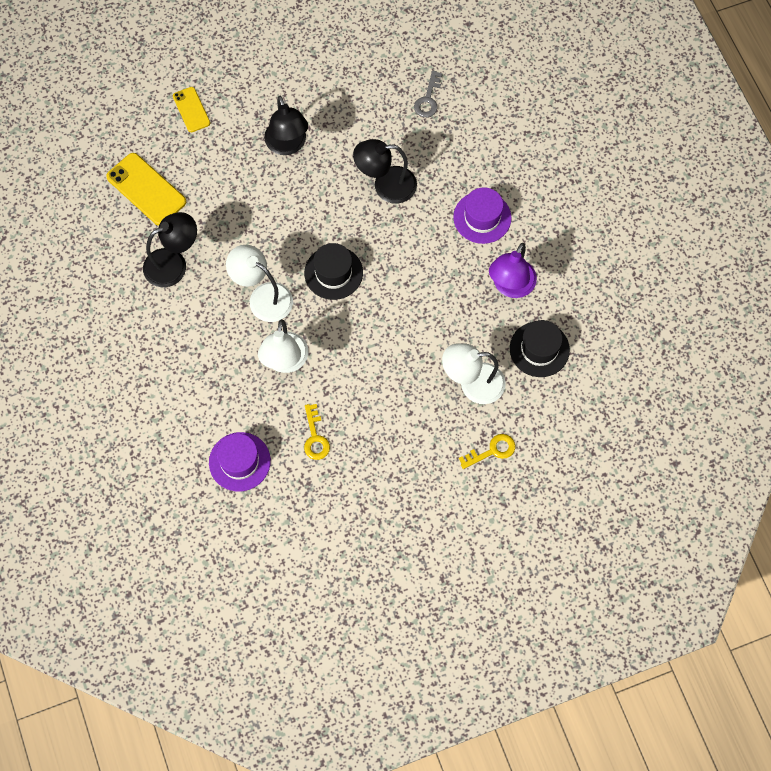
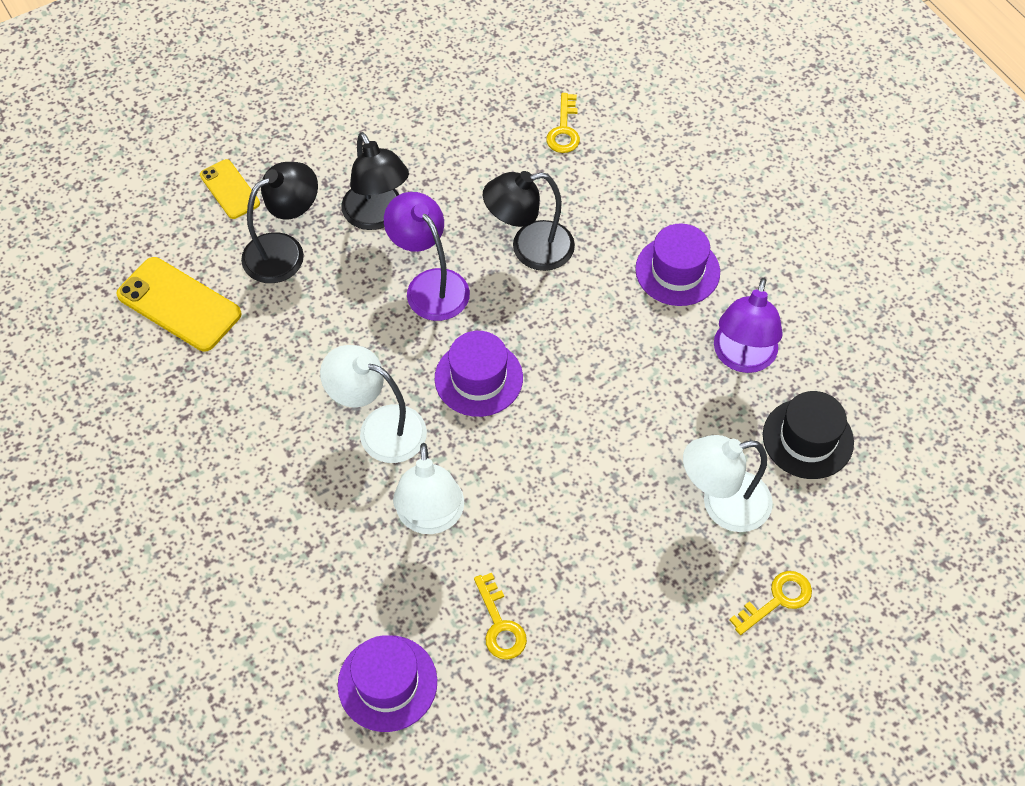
camera: 10 degrees left, 10 degrees down
black lamp [143,212,197,287] -> black lamp moved to [241,162,318,283]
black hat [304,243,363,300] -> purple hat [435,331,523,417]
grey key [414,70,443,117] -> yellow key [546,93,580,153]
none -> purple lamp [384,192,470,321]

